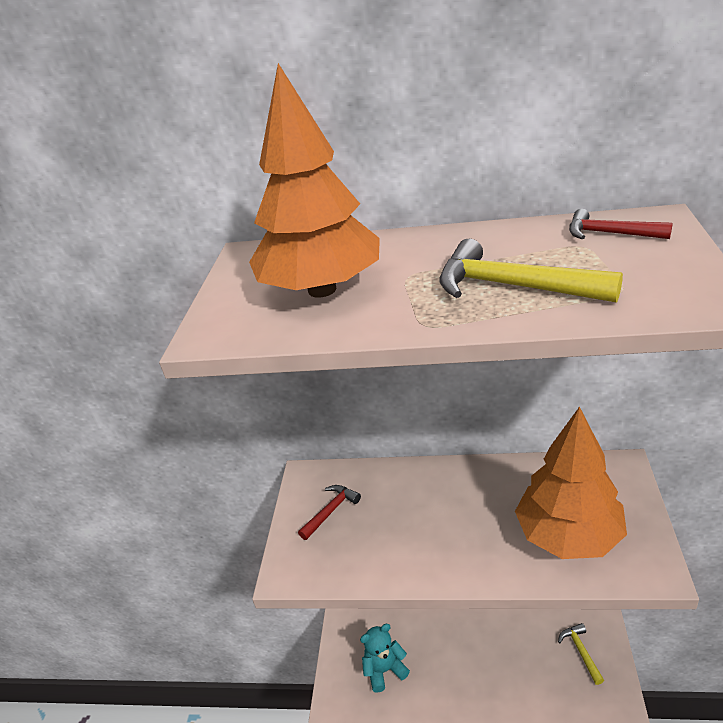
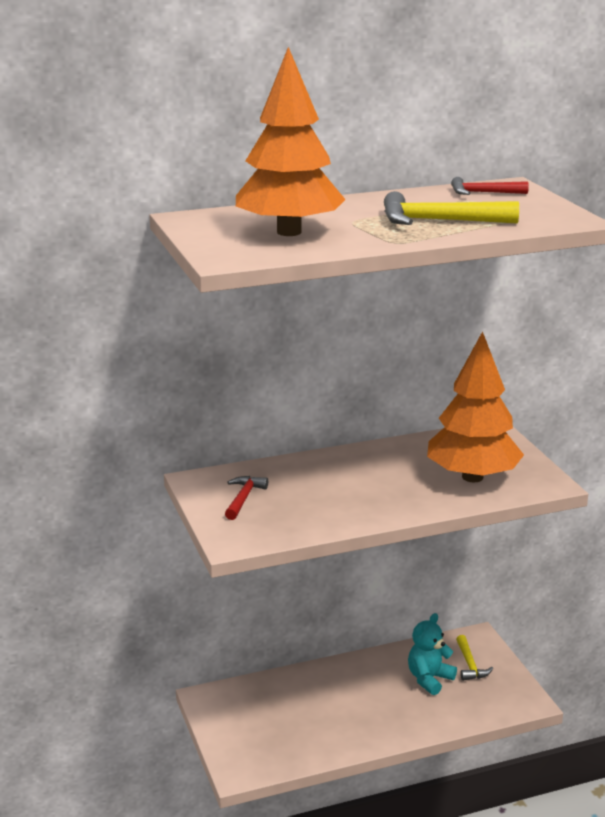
camera: 30 degrees left, 10 degrees down
turquoise teddy bear [360,624,410,693] -> turquoise teddy bear moved to [408,613,457,695]
yellow hammer [558,623,604,685] -> yellow hammer turned 150 degrees counterclockwise [456,635,493,681]

